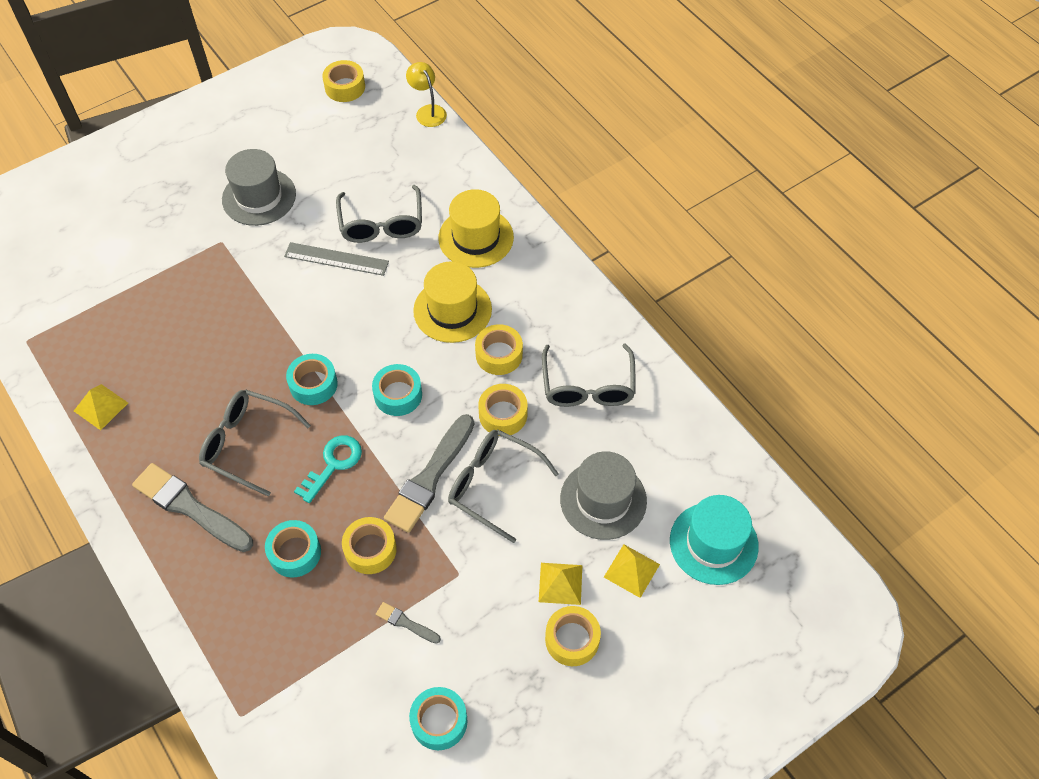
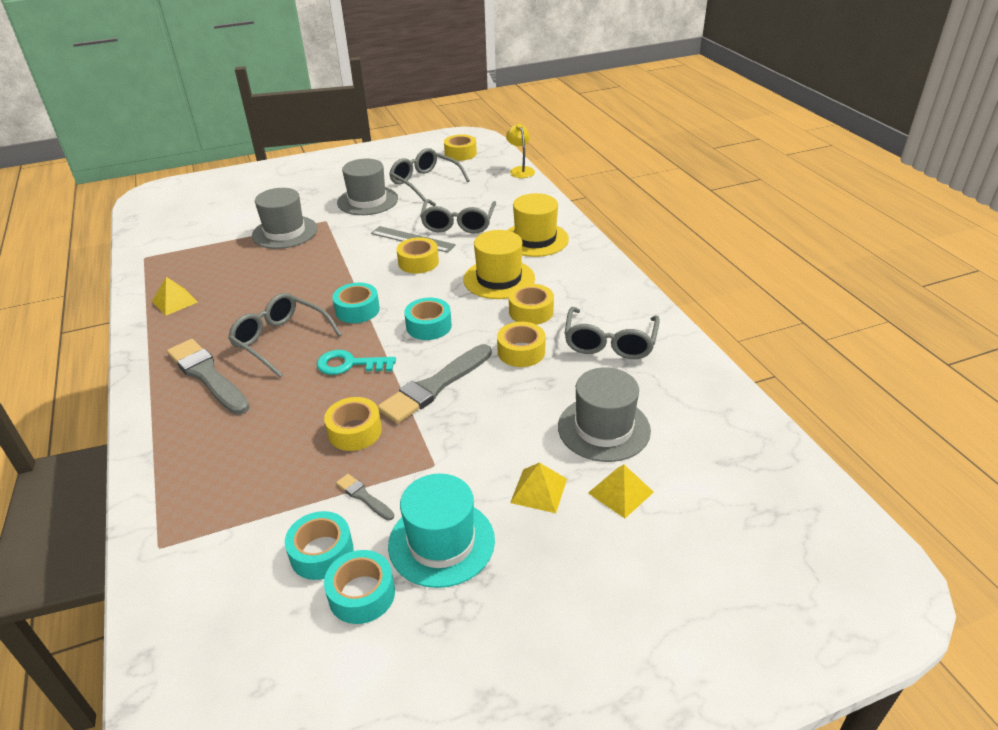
camera: 15 degrees right, 20 degrees down
turquoise tape [265,520,321,578] -> turquoise tape moved to [285,511,354,580]
turquoise key [294,436,362,503] -> turquoise key turned 135 degrees counterclockwise [317,350,396,375]
grey glasses [448,429,559,543] -> grey glasses moved to [389,148,470,202]
yellow tape [545,606,601,666] -> yellow tape moved to [396,237,439,274]
turquoise hat [670,495,759,585] -> turquoise hat moved to [388,474,495,588]
none -> grey hat [252,188,318,249]

